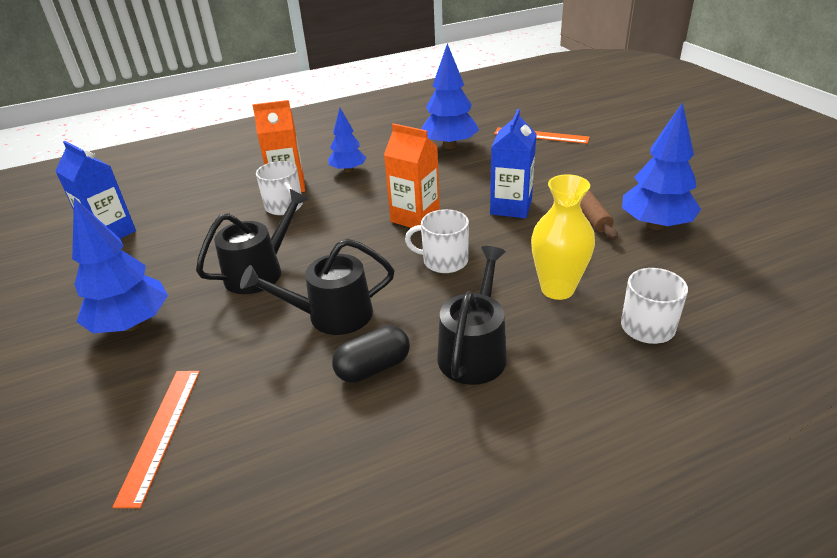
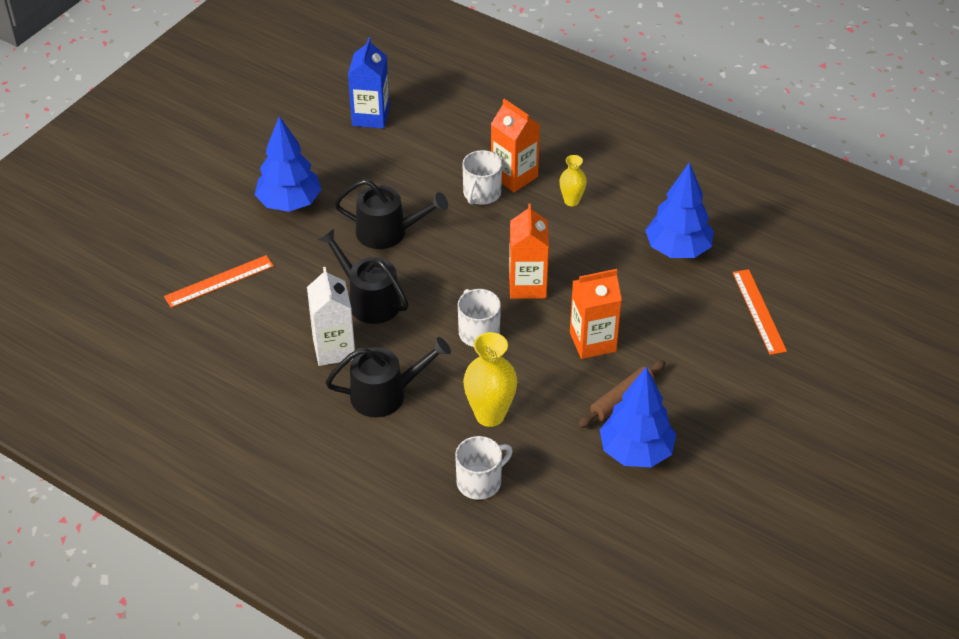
camera: 55 degrees right, 10 degrees up
blue tree [328,108,366,173] -> yellow vase [559,155,587,206]
black capsule [332,325,410,383] -> white carton [307,267,355,366]
blue carton [490,109,537,218] -> orange carton [570,269,622,359]

